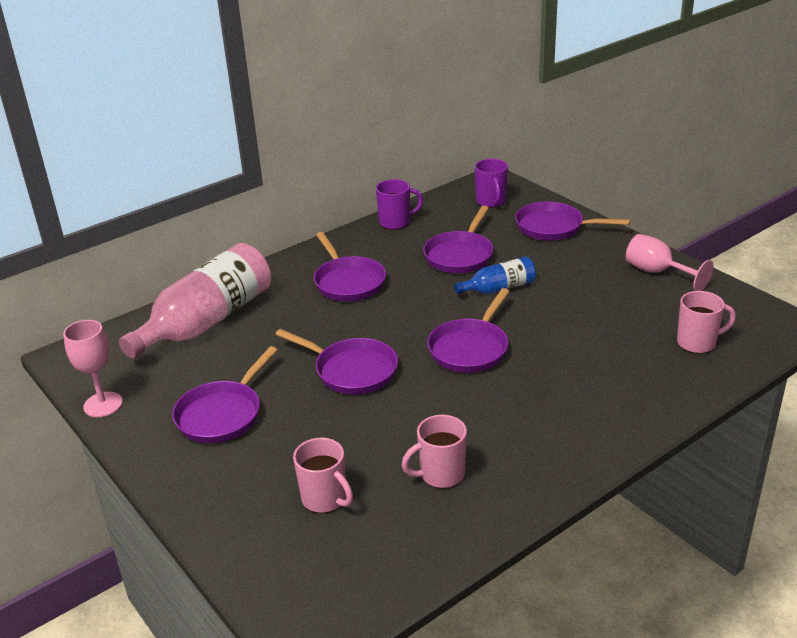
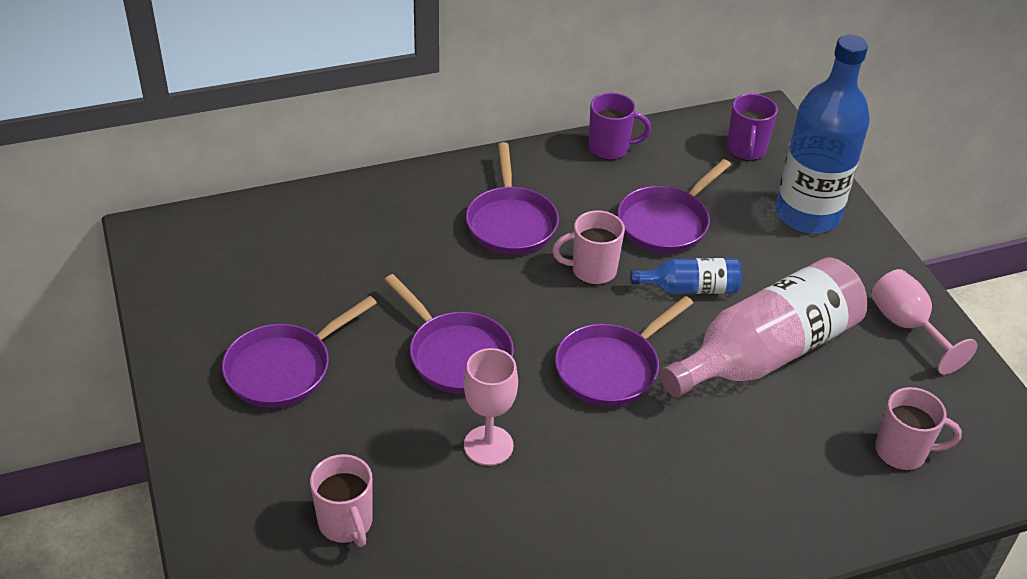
camera: 15 degrees right, 10 degrees up
pink goblet [63,320,123,417] -> pink goblet moved to [464,348,518,466]
pink bottle [119,243,271,359] -> pink bottle moved to [660,258,867,397]
pink mug [402,415,467,489] -> pink mug moved to [552,210,625,285]
purple pan [515,202,630,241] -> blue bottle [775,35,870,233]

